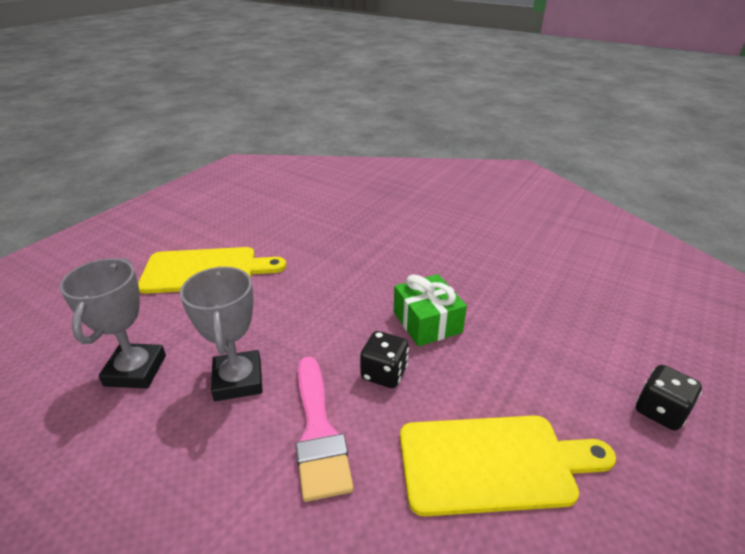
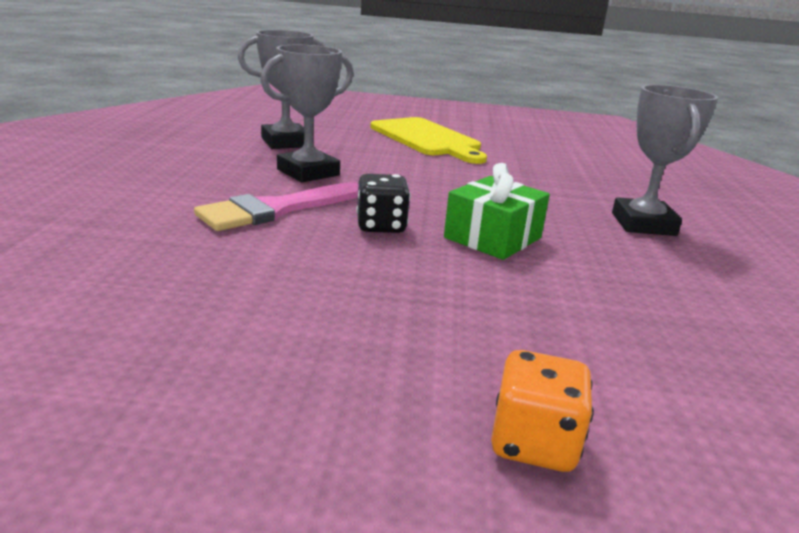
camera: 60 degrees right, 10 degrees down
yellow cutting board [400,415,616,516] -> none
black dice [636,365,702,431] -> orange dice [491,350,594,472]
none -> grey trophy [612,85,718,236]

